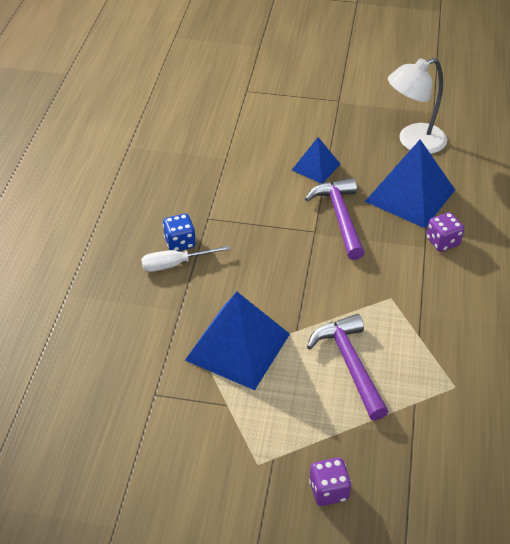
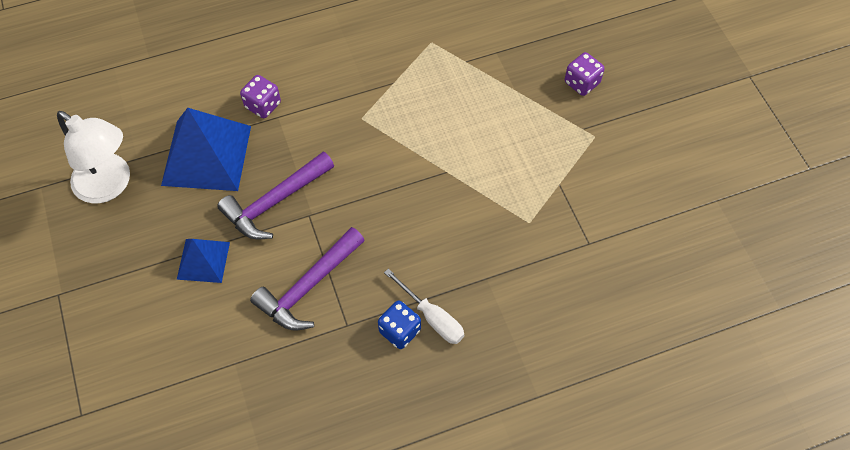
camera: 120 degrees left, 15 degrees up
blue pyramid [185,292,290,390] -> none
purple hammer [307,314,389,421] -> purple hammer moved to [250,227,365,331]

